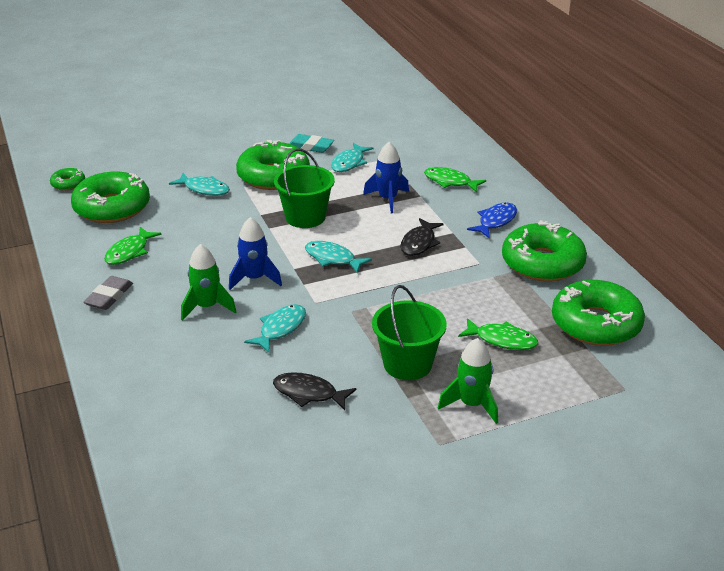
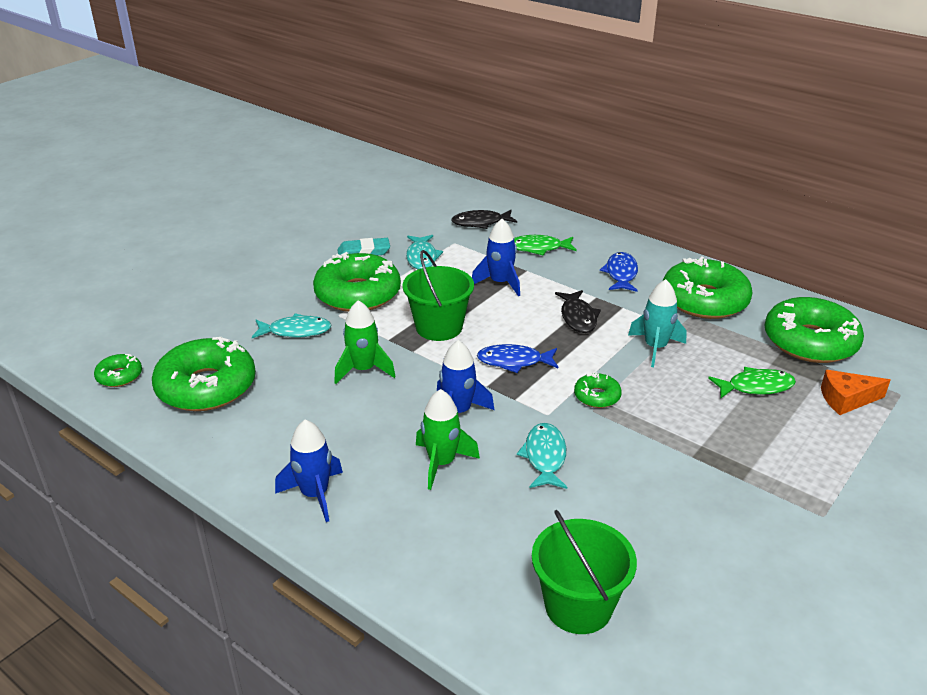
camera: 30 degrees left, 0 degrees up
grey eraser [83,276,133,310] -> blue rocket [275,419,343,522]
green fish [104,227,162,265] -> none
black fish [273,372,356,410] -> black fish moved to [451,210,517,229]
turquoise fish [305,241,372,273] -> blue fish [477,344,558,373]
green bucket [372,285,447,380] -> green bucket moved to [532,510,637,634]
green rocket [438,338,498,424] -> green rocket moved to [334,300,396,384]
none -> green donut [574,372,622,408]
none -> turquoise rocket [628,279,687,367]
none -> orange cheese [821,370,891,415]

